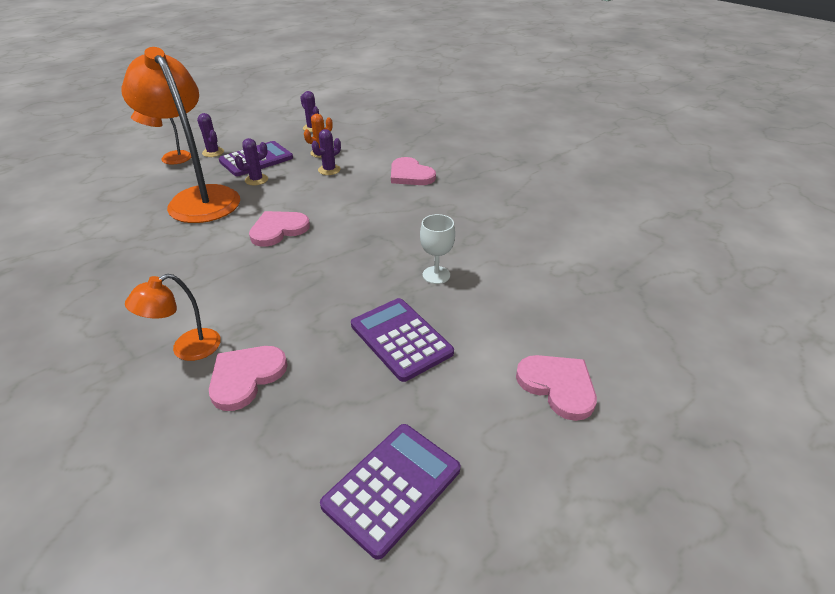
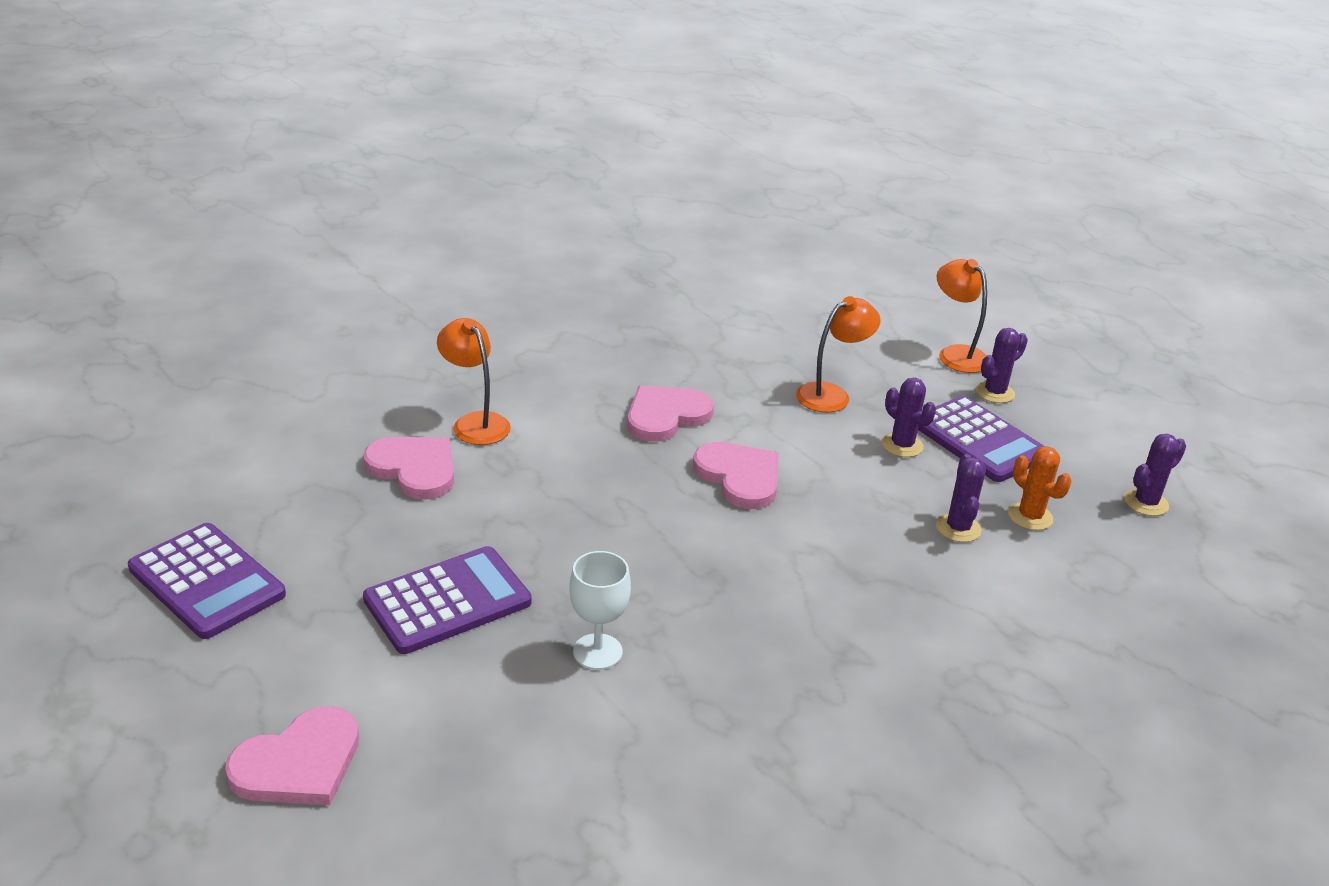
camera: 90 degrees right, 5 degrees down
orange lamp [121,47,240,223] -> orange lamp [796,296,881,412], size x0.47
purple cactus [312,129,341,175] -> purple cactus turned 45 degrees clockwise [936,454,986,542]
pink heart [391,157,436,185] -> pink heart moved to [627,385,714,442]

